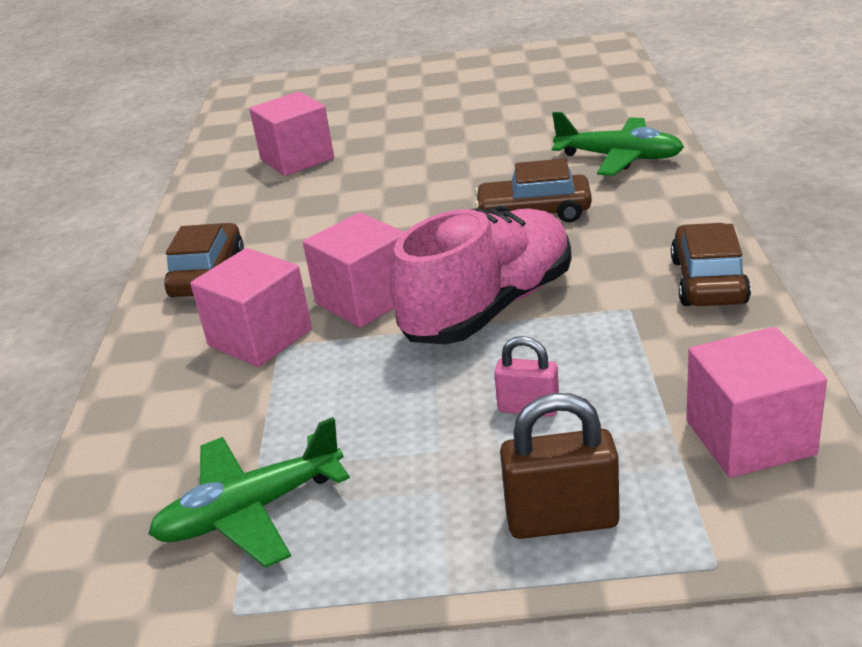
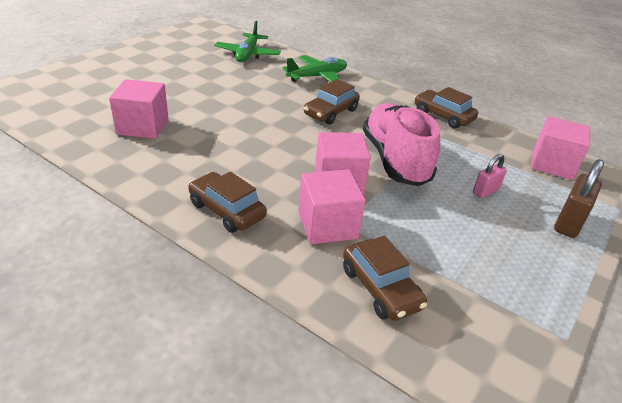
camera: 60 degrees left, 5 degrees up
green plane [148,417,350,568] -> green plane moved to [214,21,281,62]
none -> brown car [343,236,427,321]

